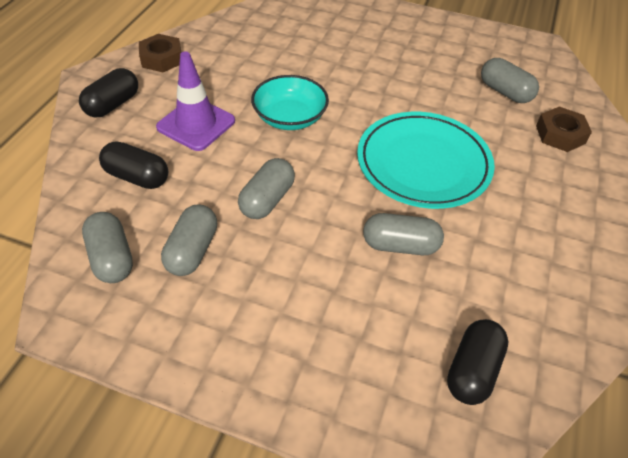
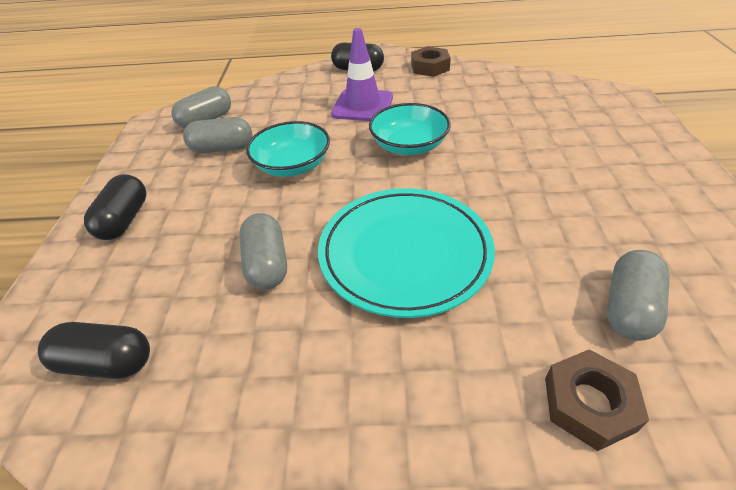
camera: 75 degrees right, 5 degrees down
black capsule [99,141,168,189] -> black capsule moved to [84,174,146,240]
grey capsule [238,158,295,219] -> turquoise bowl [246,121,330,177]

